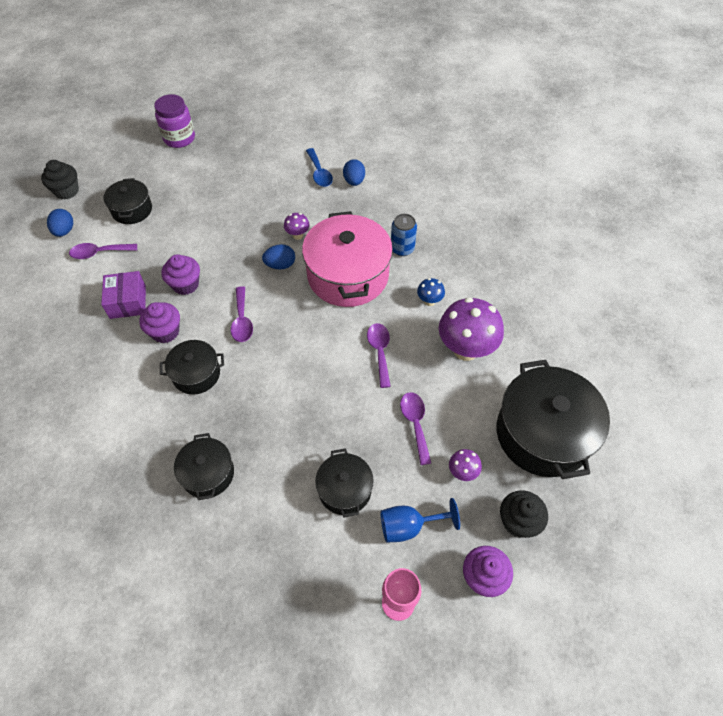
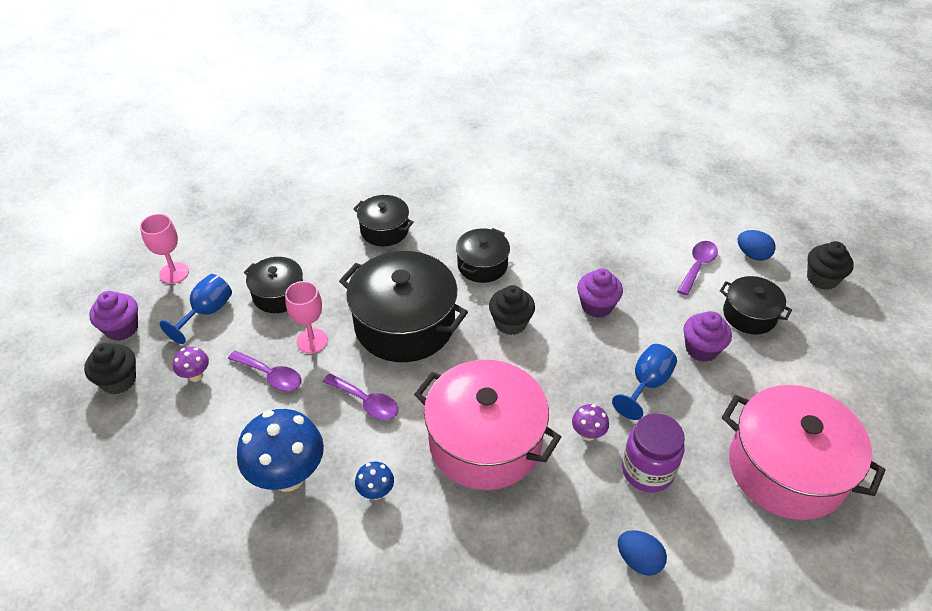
camera: 130 degrees right, 10 degrees down
purple box [101,271,146,319] -> none
purple cupcake [139,302,180,343] -> purple cupcake moved to [683,311,732,362]
purple jar [154,94,195,148] -> purple jar moved to [622,414,685,492]
purple spoon [231,286,253,342] -> black cupcake [489,285,535,335]
blue egg [262,244,295,270] -> none
blue spoon [306,148,333,187] -> none
blue can [391,214,417,256] -> none
purple mushroom [439,297,504,361] -> blue mushroom [237,409,324,492]
black pot [497,360,610,479] -> black pot moved to [339,251,468,362]
none -> pink goblet [285,281,328,353]
none -> blue goblet [612,344,677,420]
none -> pink pot [722,385,885,520]

